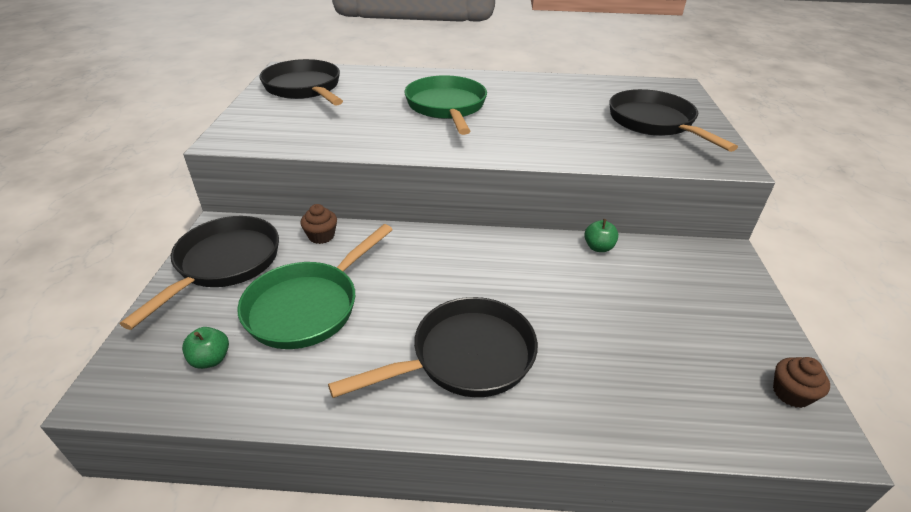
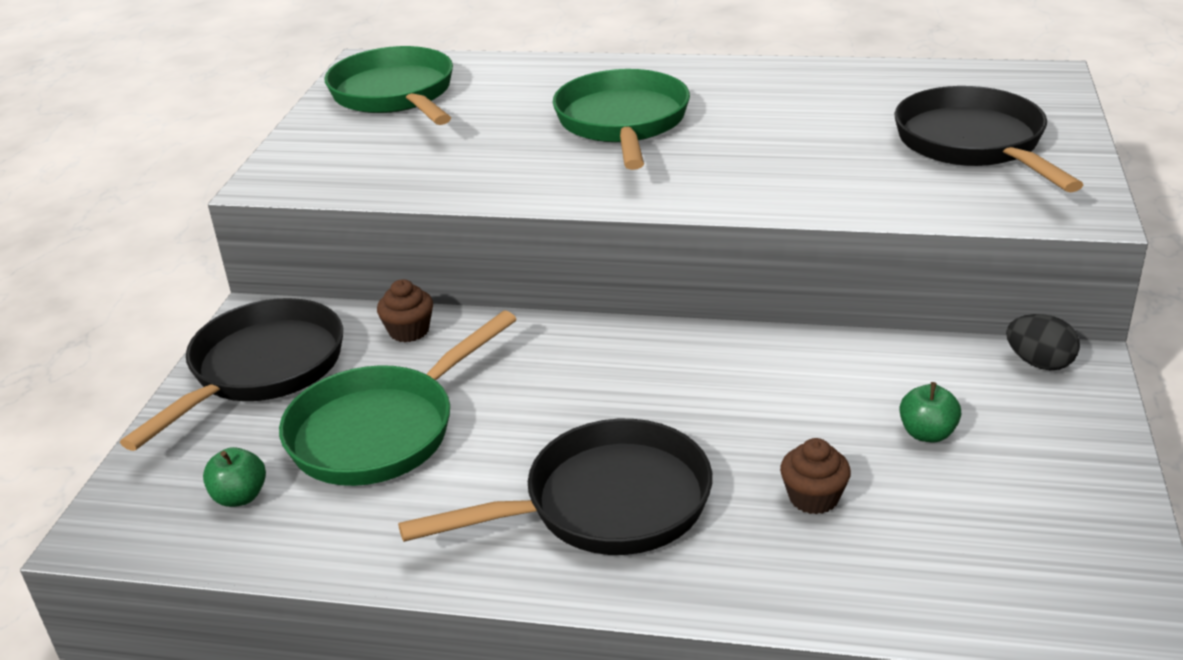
camera: 10 degrees right, 5 degrees down
black pan [259,59,343,106] -> green pan [325,46,453,125]
green apple [584,219,619,252] -> green apple moved to [900,382,961,443]
brown cupcake [773,357,830,408] -> brown cupcake moved to [780,438,851,514]
none -> black egg [1006,314,1080,370]

